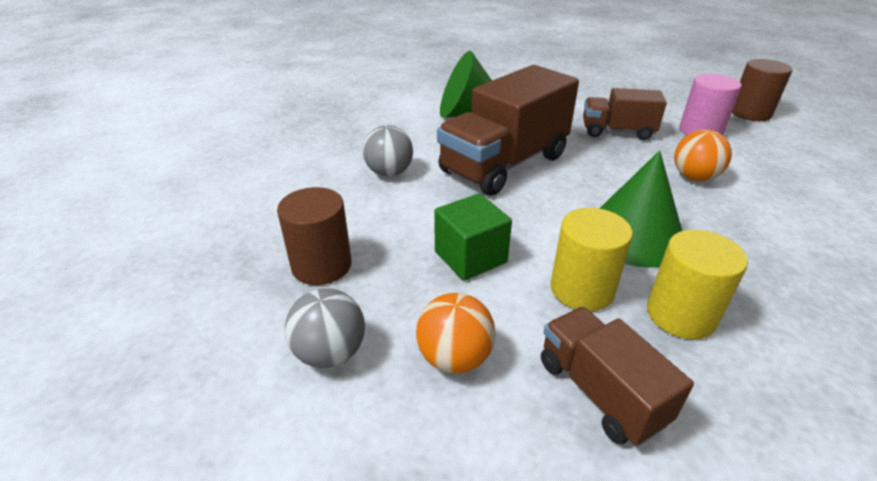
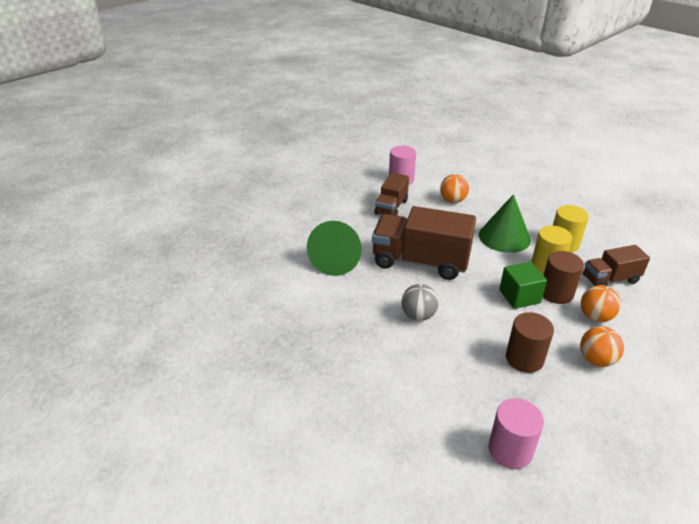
camera: 75 degrees left, 0 degrees up
grey ball [285,288,365,368] -> orange ball [580,326,624,367]
brown truck [437,65,579,196] -> brown truck turned 135 degrees clockwise [372,206,476,280]
brown cylinder [732,59,792,121] -> brown cylinder moved to [543,251,584,304]
none -> pink cylinder [488,398,544,469]

